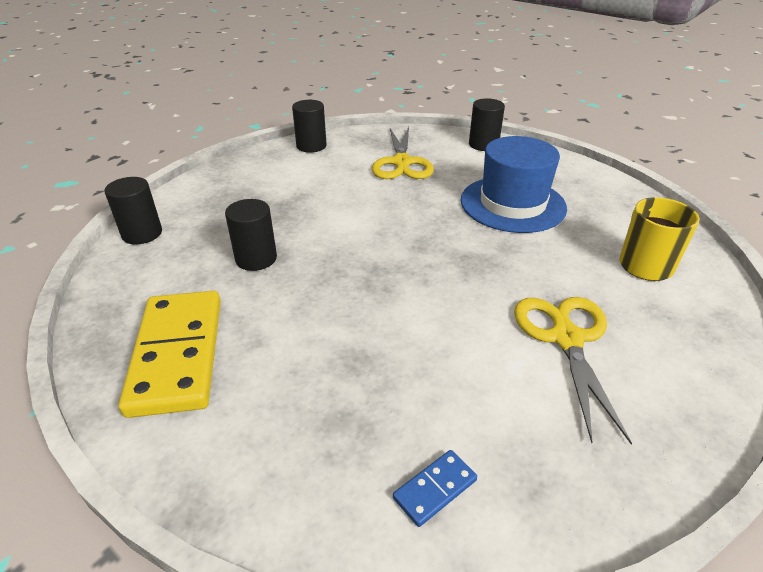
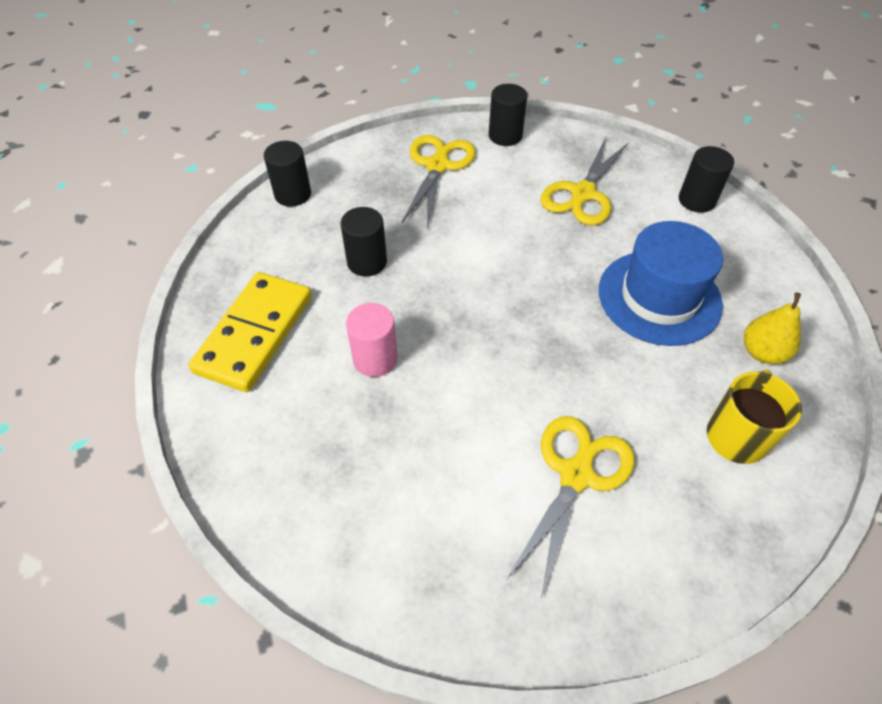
camera: 30 degrees right, 15 degrees up
blue domino [393,450,477,527] -> none
none -> pink cylinder [346,303,398,377]
none -> yellow scissors [402,135,476,228]
none -> yellow pear [744,293,801,364]

